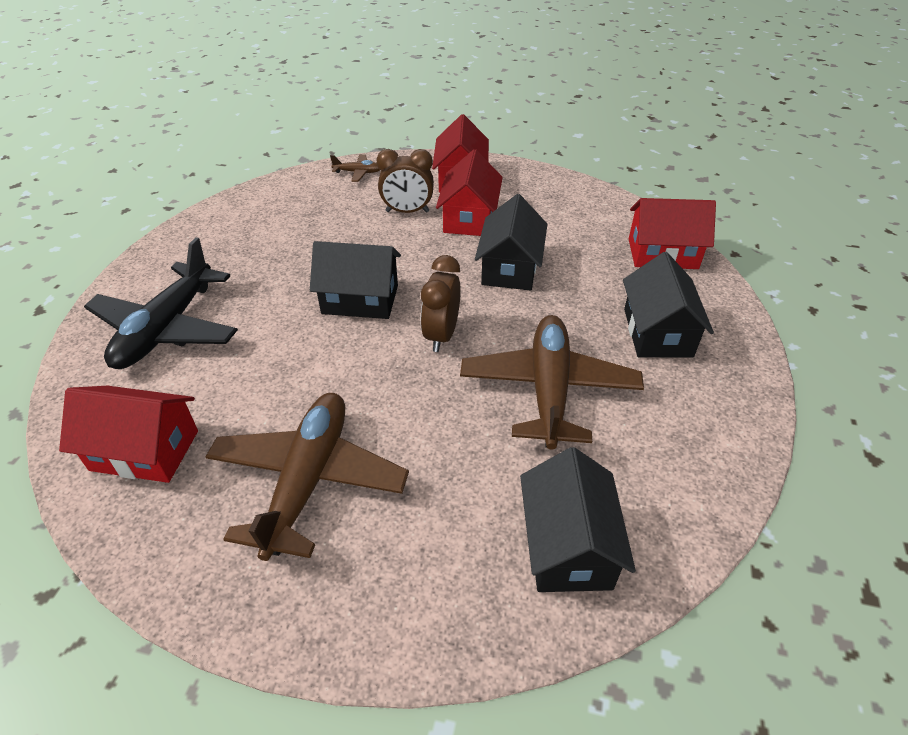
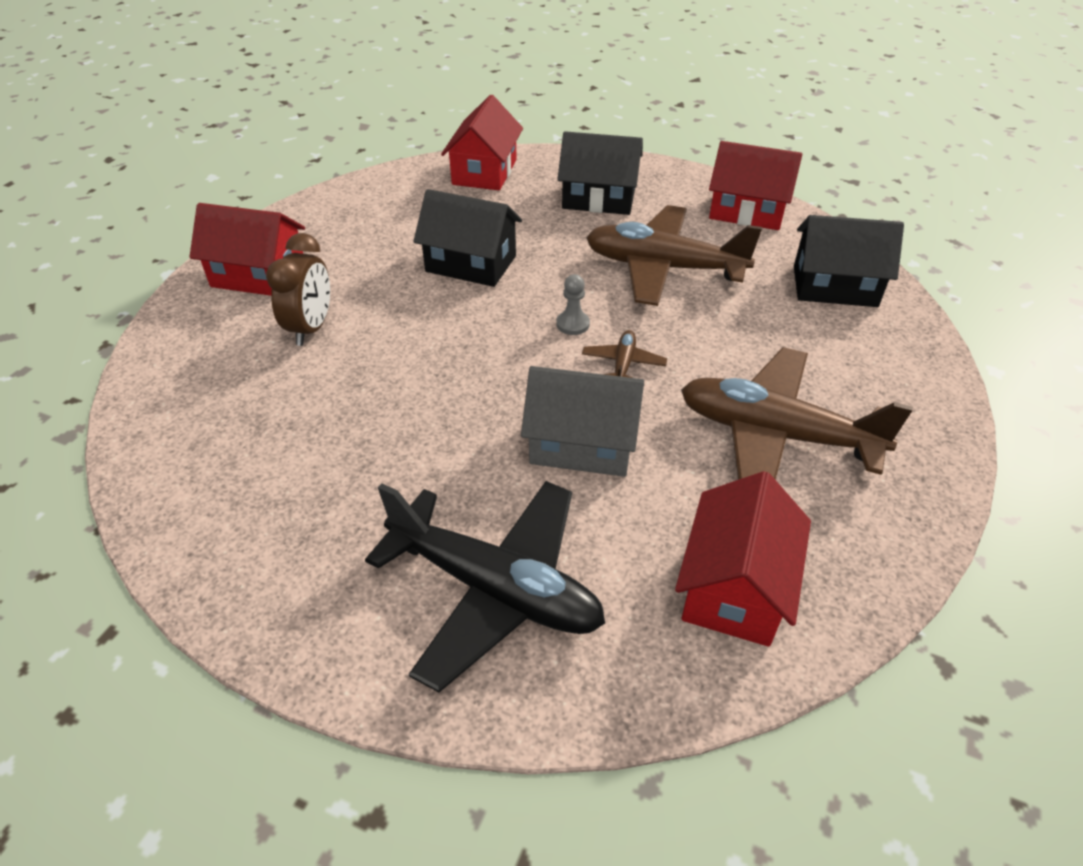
camera: 80 degrees left, 0 degrees up
black house [310,241,401,319] -> none
brown plane [330,154,380,182] -> brown plane moved to [582,330,667,378]
brown clock [421,255,461,352] -> grey pawn [556,274,590,335]
red house [436,149,503,236] -> red house moved to [709,141,803,230]
none -> grey house [521,366,644,477]

